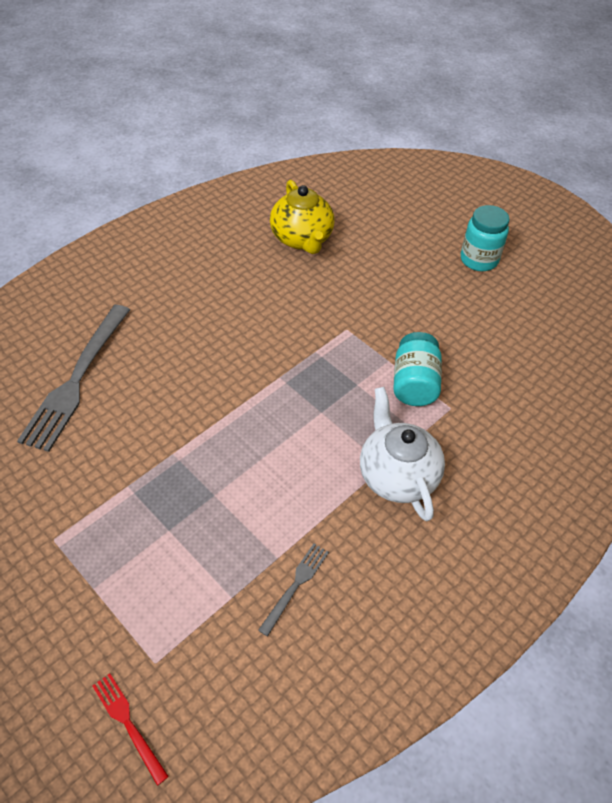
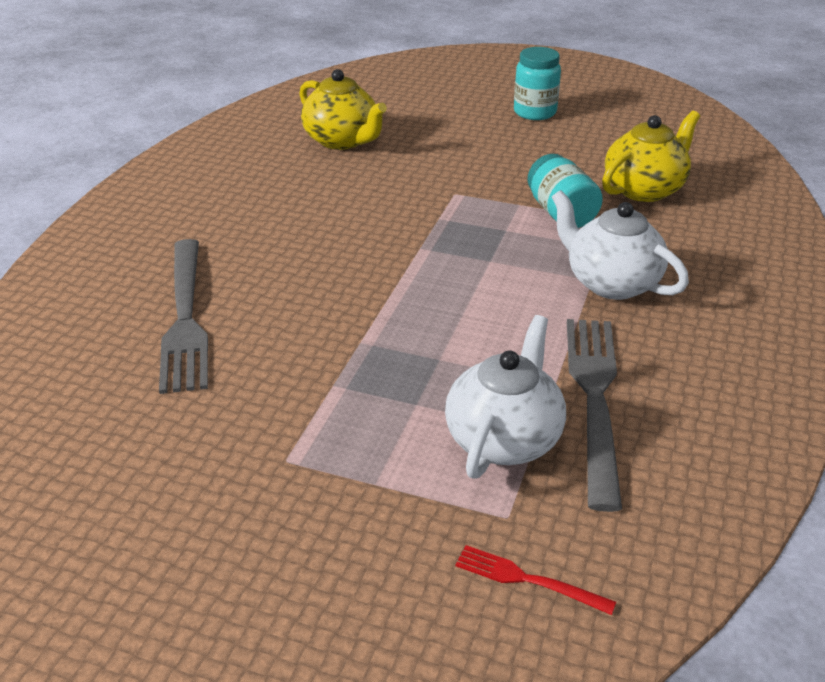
camera: 25 degrees left, 15 degrees down
grey fork [258,544,329,636] -> grey fork [567,319,622,512], size x2.12
none -> white teapot [445,315,566,479]
none -> yellow teapot [602,111,700,202]

